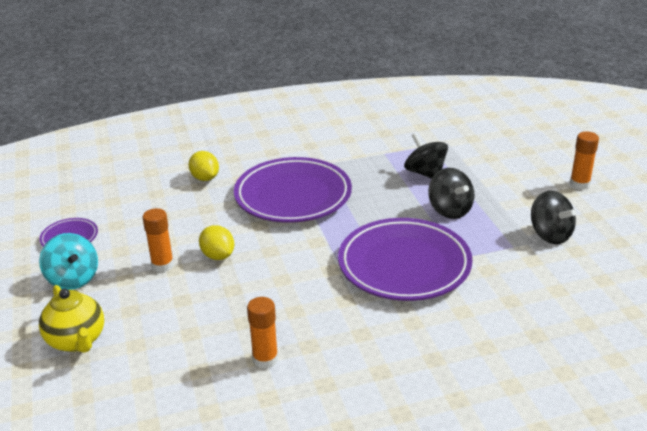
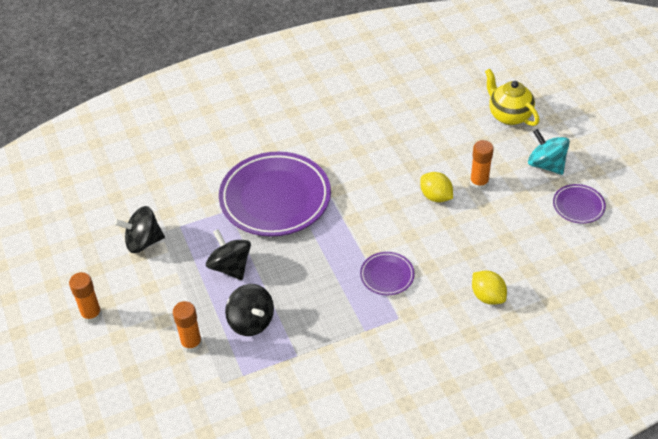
camera: 175 degrees right, 15 degrees up
purple plate [234,157,352,223] -> purple plate [360,252,415,295], size x0.46
orange glue stick [247,297,278,369] -> orange glue stick moved to [173,301,202,353]
black spinning top [531,191,577,244] -> black spinning top turned 60 degrees counterclockwise [114,206,165,253]

